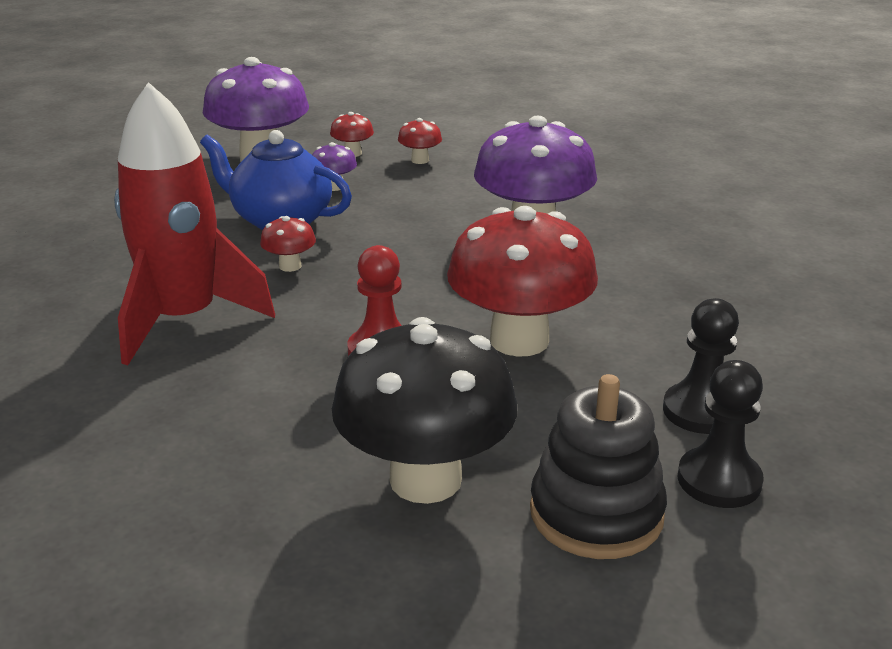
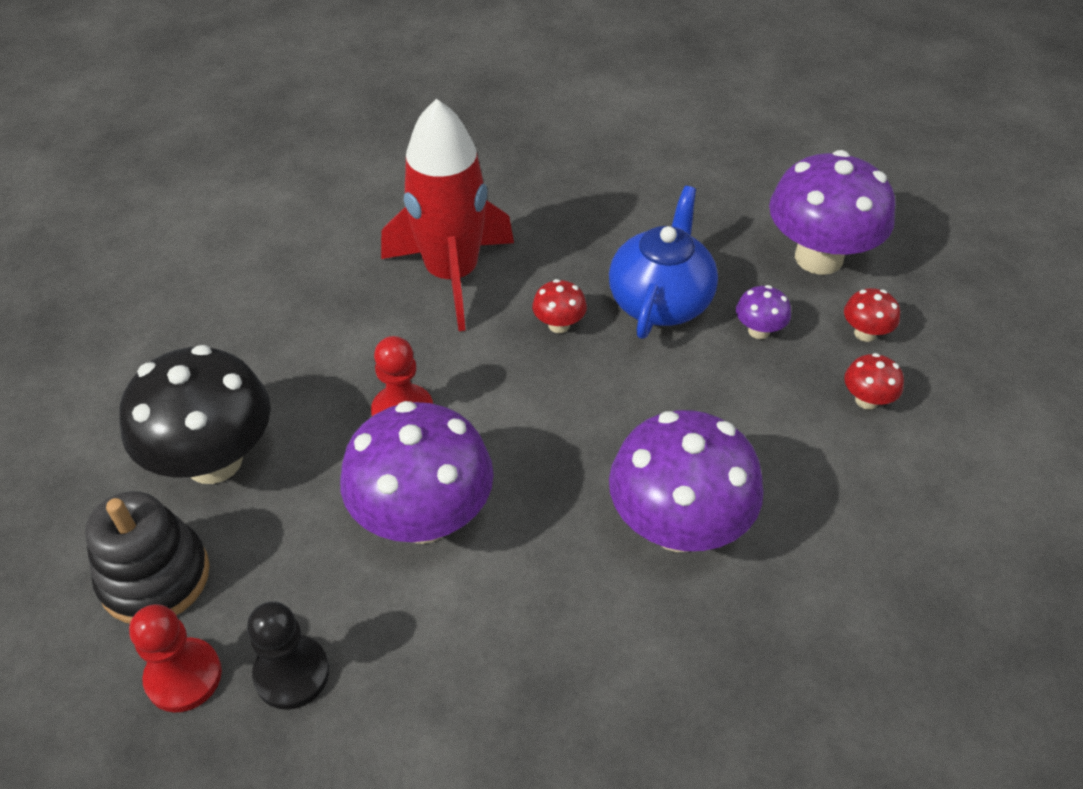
camera: 85 degrees right, 20 degrees up
red mushroom [447,206,598,357] -> purple mushroom [340,401,494,544]
black pawn [678,360,763,508] -> red pawn [129,604,222,712]

